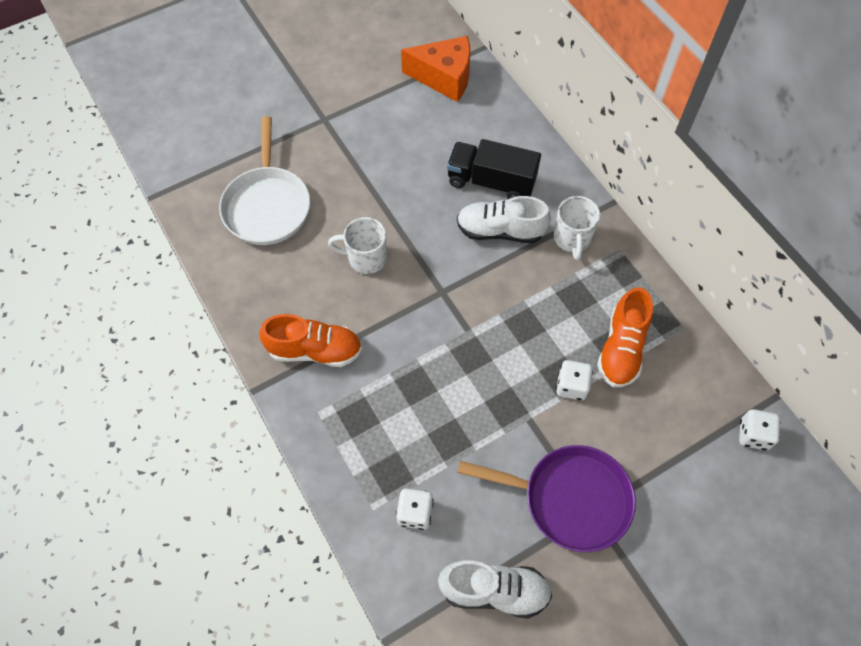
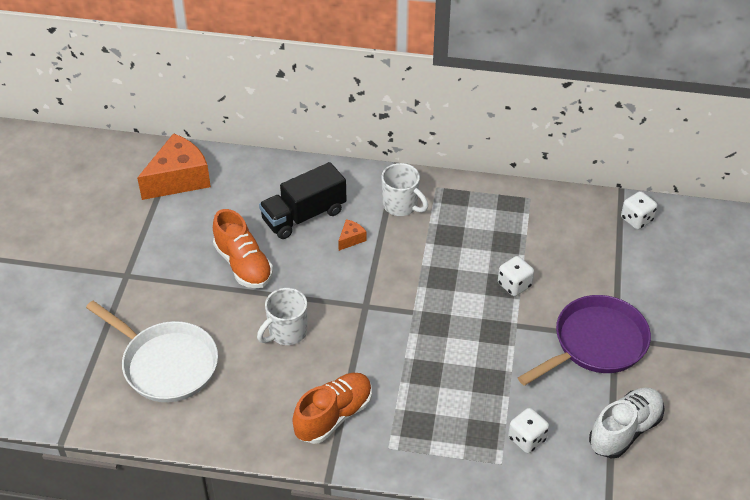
camera: 50 degrees left, 15 degrees down
white shoe [457,196,551,243] -> orange cheese [338,219,367,251]
orange shoe [597,287,653,387] -> orange shoe moved to [213,209,273,289]

